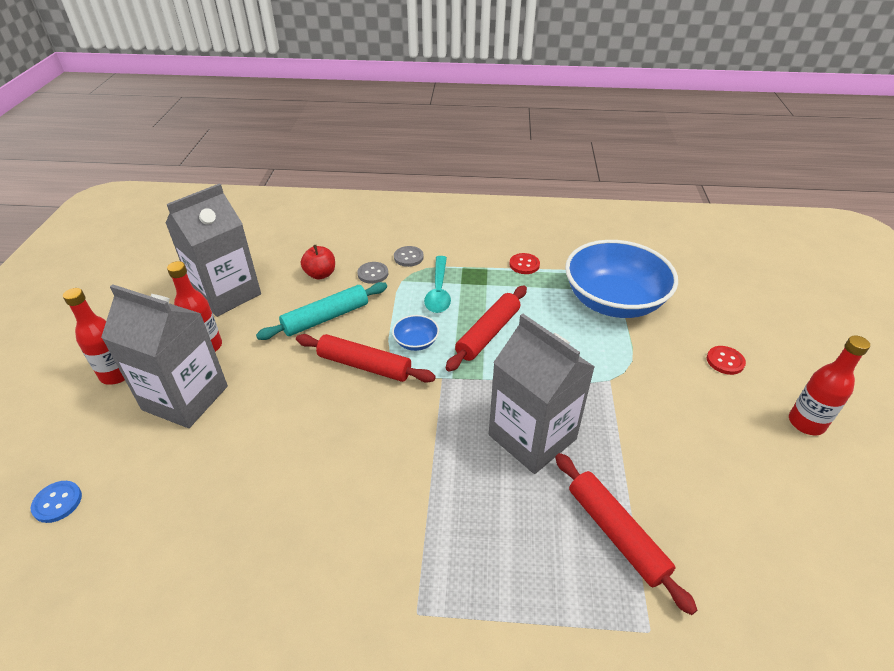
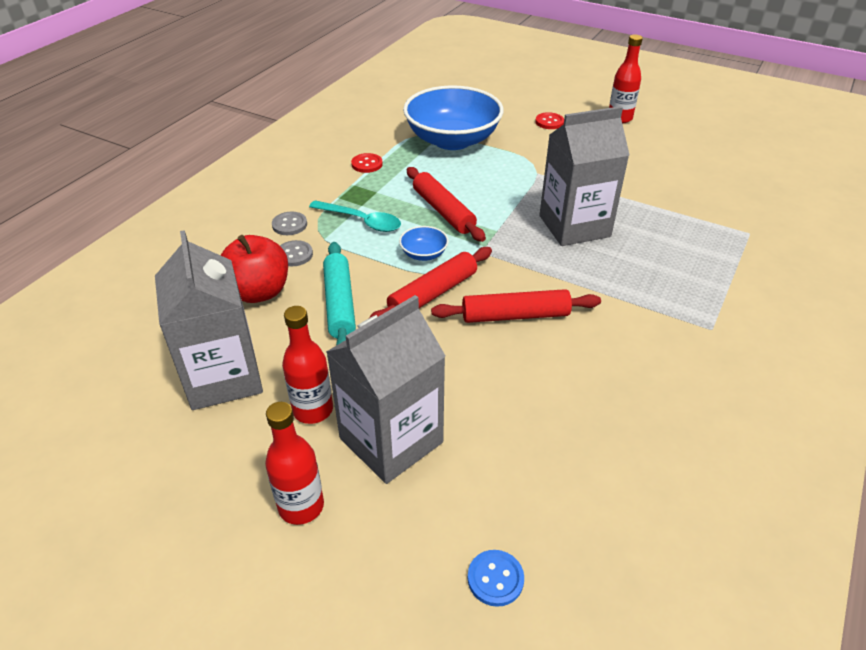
camera: 65 degrees left, 0 degrees up
red apple [301,245,335,279] -> red apple [221,235,288,303], size x1.59
red rolling pin [555,453,697,615] -> red rolling pin moved to [431,289,601,323]

